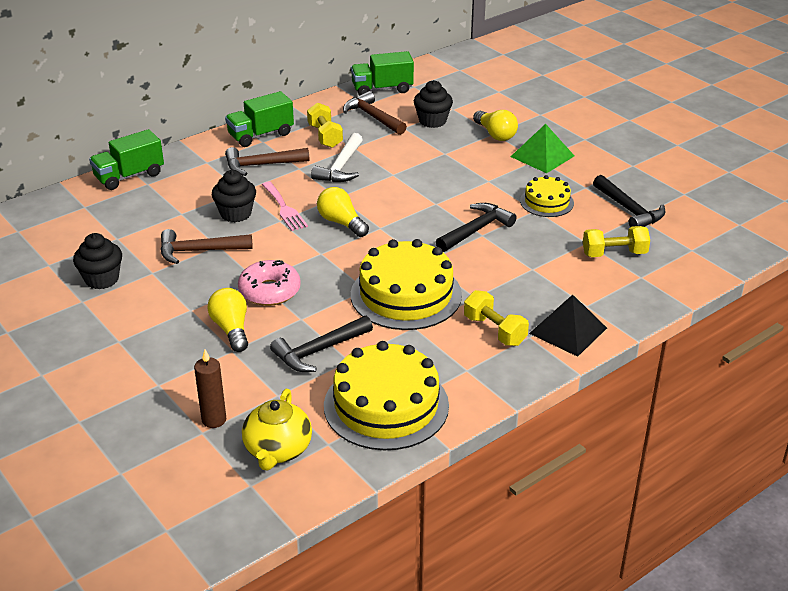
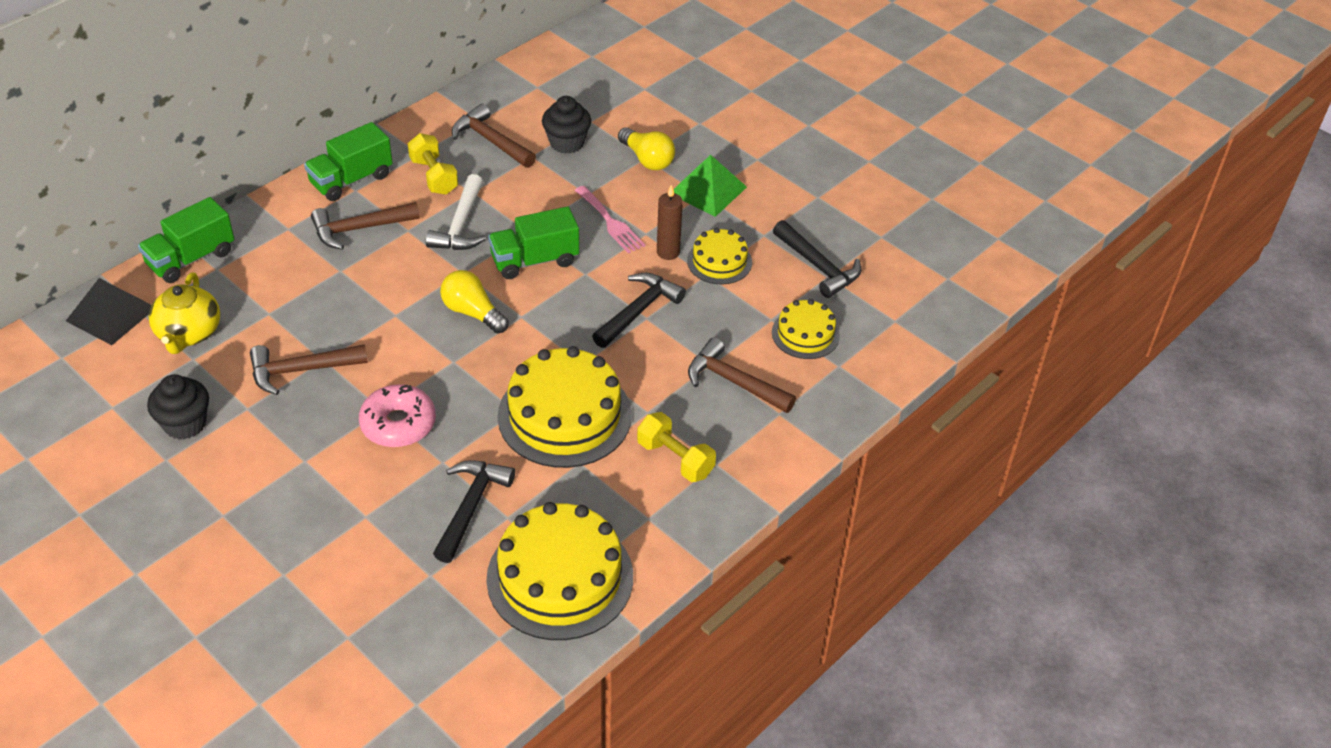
camera: 10 degrees left, 10 degrees up
brown candle [194,349,226,428] -> brown candle moved to [657,185,683,260]
yellow light bulb [207,288,248,352] -> none
black cupcake [212,170,256,222] -> none
yellow teapot [242,389,312,470] -> yellow teapot moved to [149,272,220,354]
pink fork [262,182,308,231] -> pink fork moved to [575,186,645,254]
black hammer [270,316,373,372] -> black hammer turned 150 degrees clockwise [433,460,515,563]
green truck [351,51,414,96] -> green truck moved to [488,206,579,279]
black pyramid [529,295,607,357] -> black pyramid moved to [66,278,152,345]
yellow dumbbell [583,226,650,257] -> yellow cake [772,299,840,359]
none -> brown hammer [688,337,796,413]

